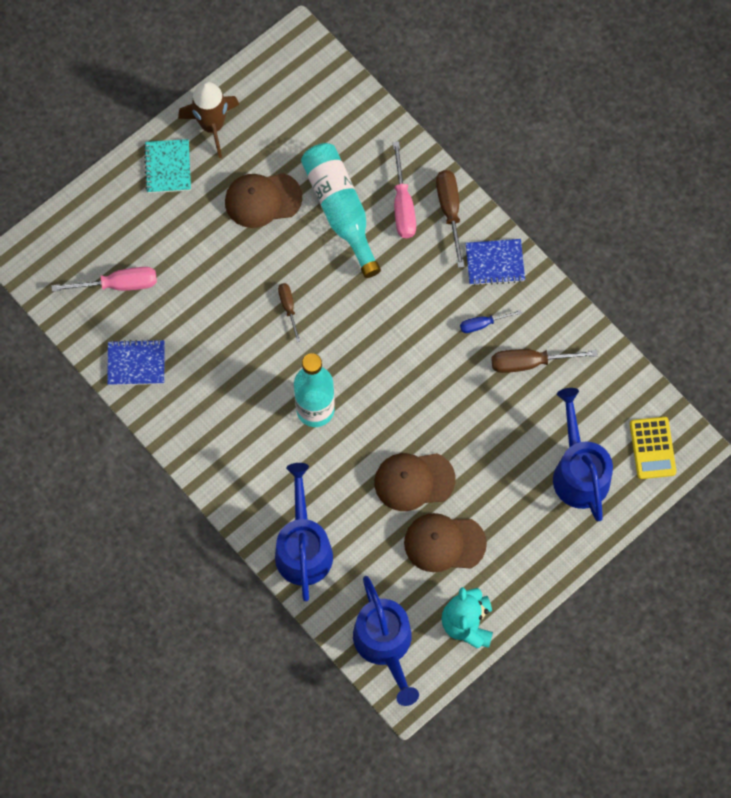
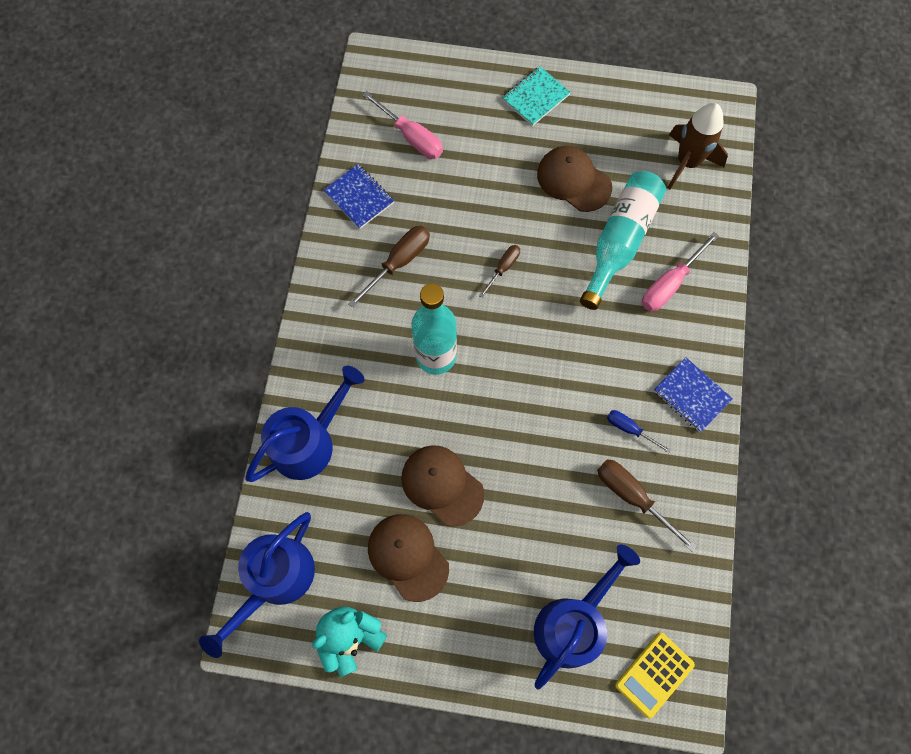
camera: 50 degrees right, 0 degrees up
brown rocket [178,81,239,158] -> brown rocket moved to [668,103,728,189]
brown screwdriver [436,170,465,268] -> brown screwdriver moved to [348,226,430,308]

